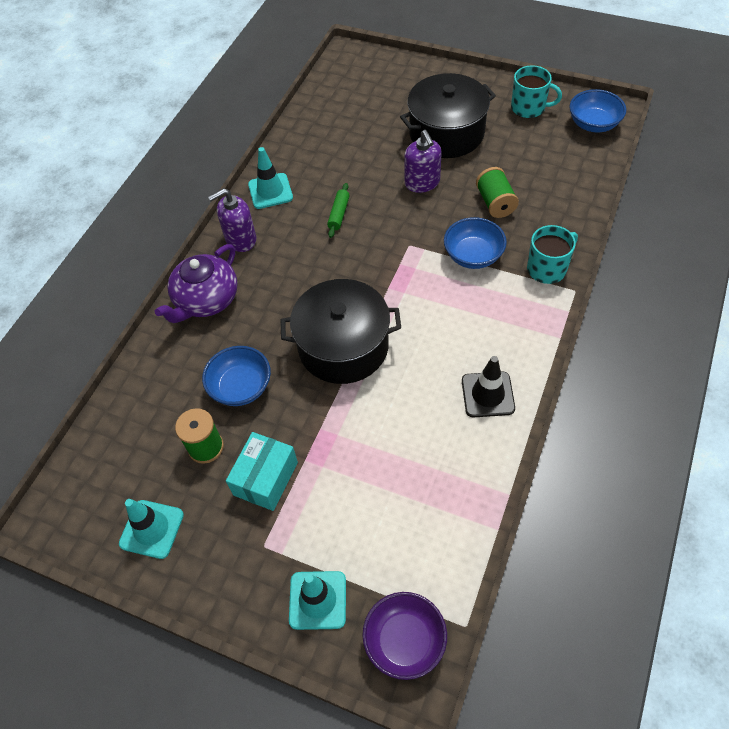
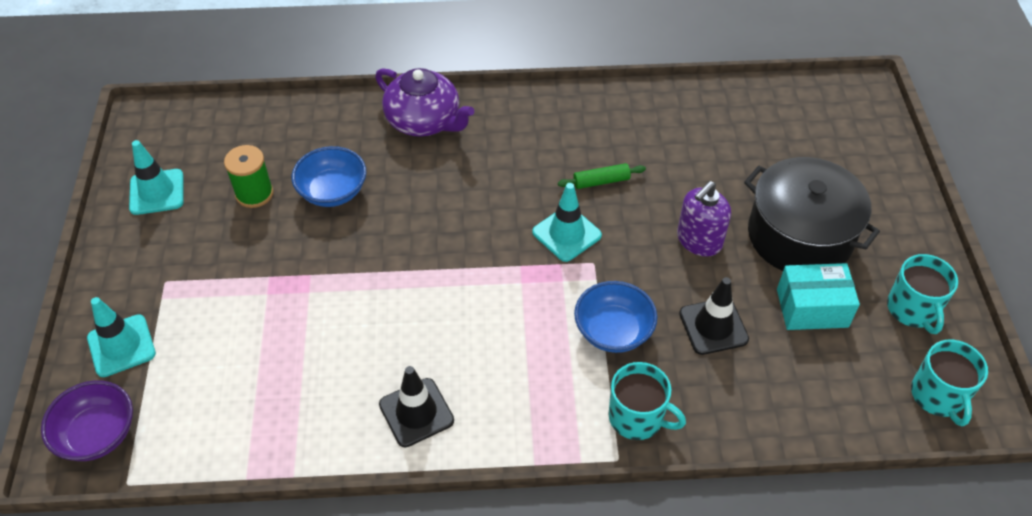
camera: 60 degrees right, 5 degrees down
purple teapot [155,244,238,323] -> purple teapot turned 150 degrees counterclockwise [375,68,474,137]
purple soap dispenser [208,188,256,252] -> none
turquoise box [226,432,298,511] -> turquoise box moved to [777,263,860,330]
turquoise traffic cone [248,147,293,209] -> turquoise traffic cone moved to [532,183,602,262]
black pot [281,279,401,384] -> none
green spool [476,167,519,218] -> black traffic cone [679,277,749,355]
blue bowl [570,89,626,132] -> turquoise mug [911,340,988,426]

